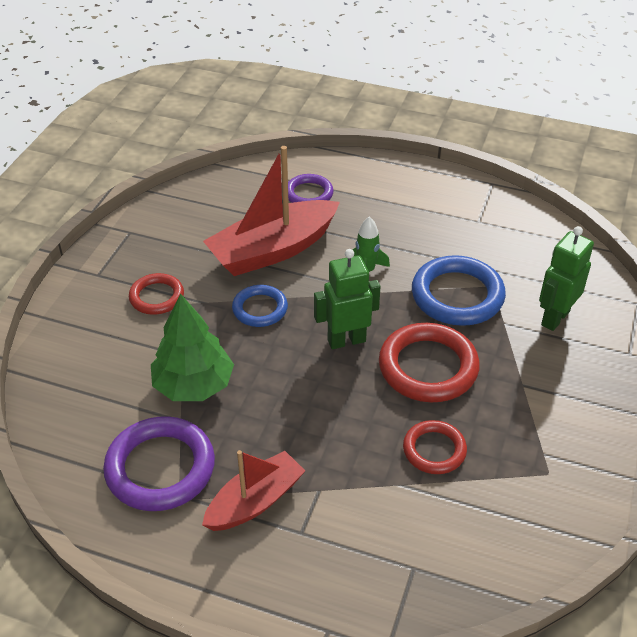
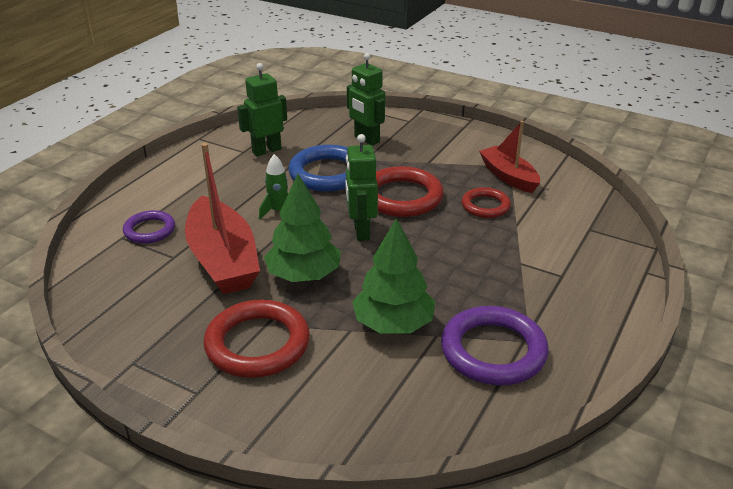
camera: 80 degrees left, 10 degrees down
red ring [129,273,184,315] -> red ring [203,300,310,378], size x1.70
red boat [202,450,305,531] -> red boat moved to [479,121,540,193]
blue ring [232,285,288,327] -> green tree [264,174,341,282]
none -> green robot [237,63,287,156]

